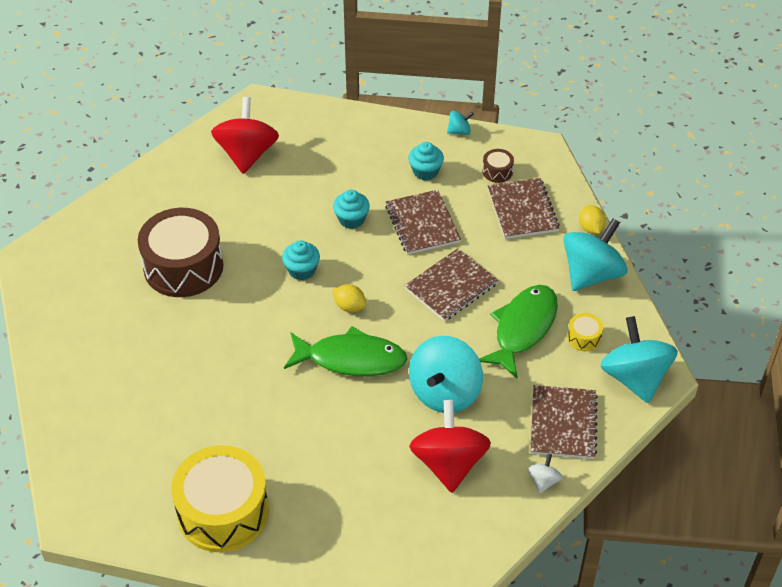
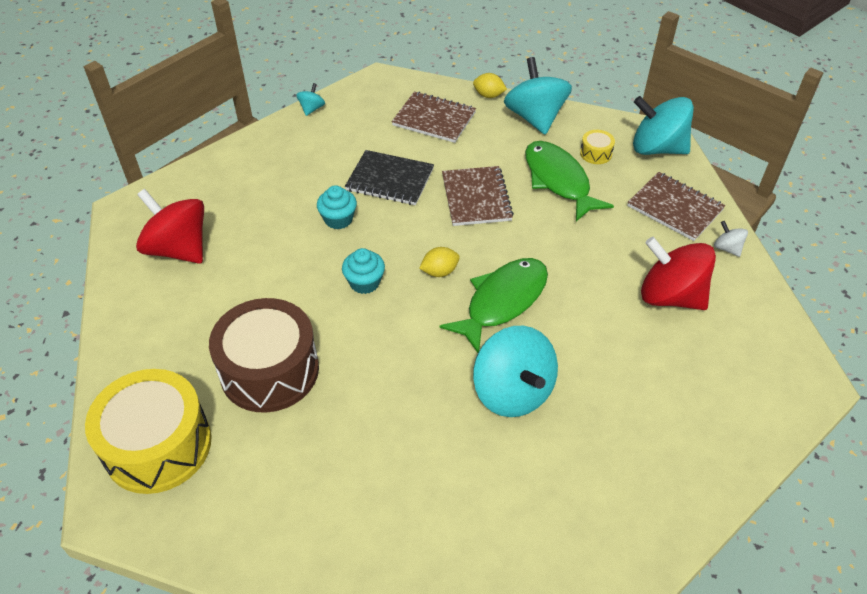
camera: 55 degrees left, 0 degrees up
yellow drum [171,445,269,552] -> yellow drum moved to [85,369,212,494]
brown notebook [385,190,461,255] -> black notebook [345,150,434,205]
turquoise cupcake [408,142,444,180] -> none
turquoise spinning top [409,336,483,413] -> turquoise spinning top moved to [473,326,558,417]
brown drum [482,149,514,183] -> none

